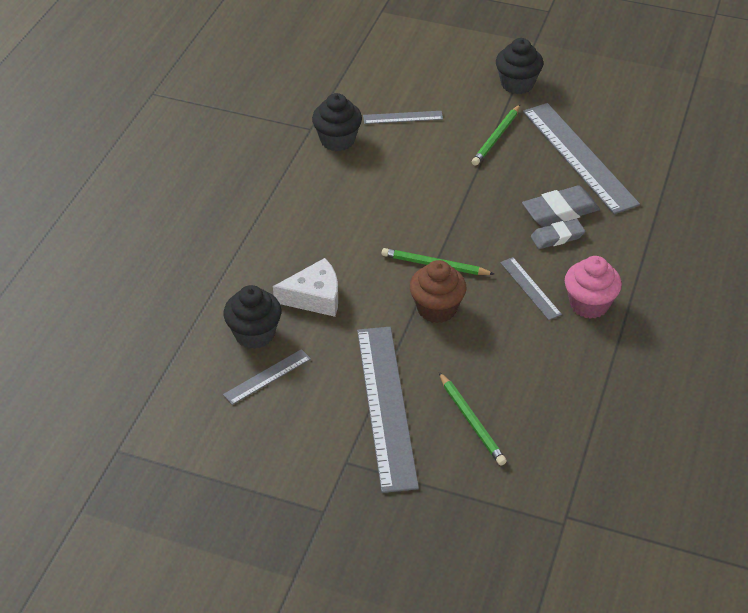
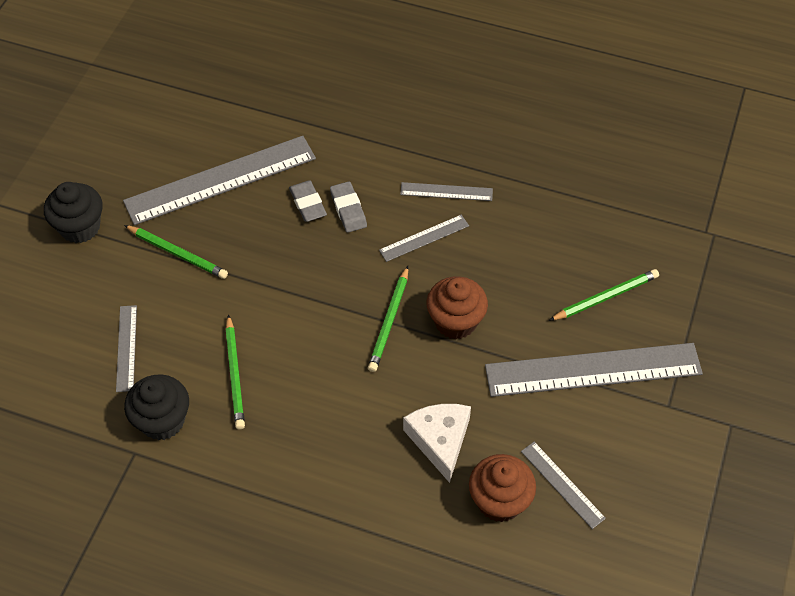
camera: 90 degrees left, 10 degrees up
black cupcake [224,285,281,349] -> brown cupcake [469,454,536,522]
grey eraser [522,185,600,227] -> grey eraser [289,180,327,222], size x0.66
pink cupcake [565,256,622,319] -> grey ruler [400,182,493,201]
none -> green pencil [226,314,245,429]

